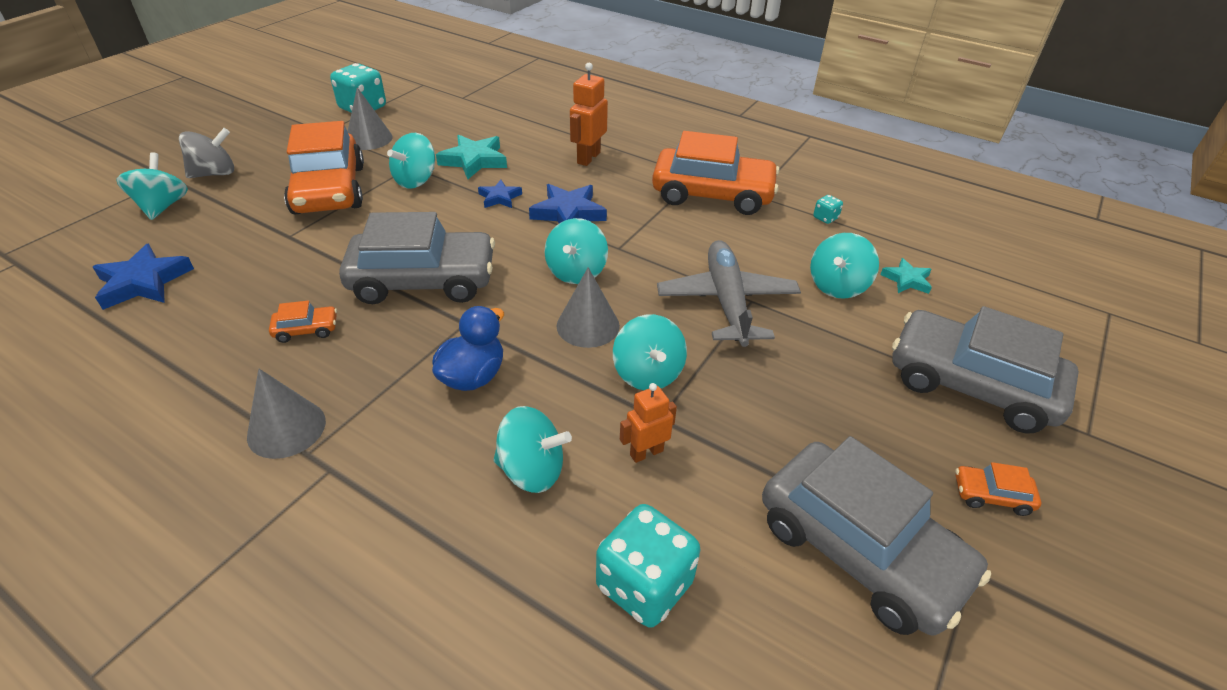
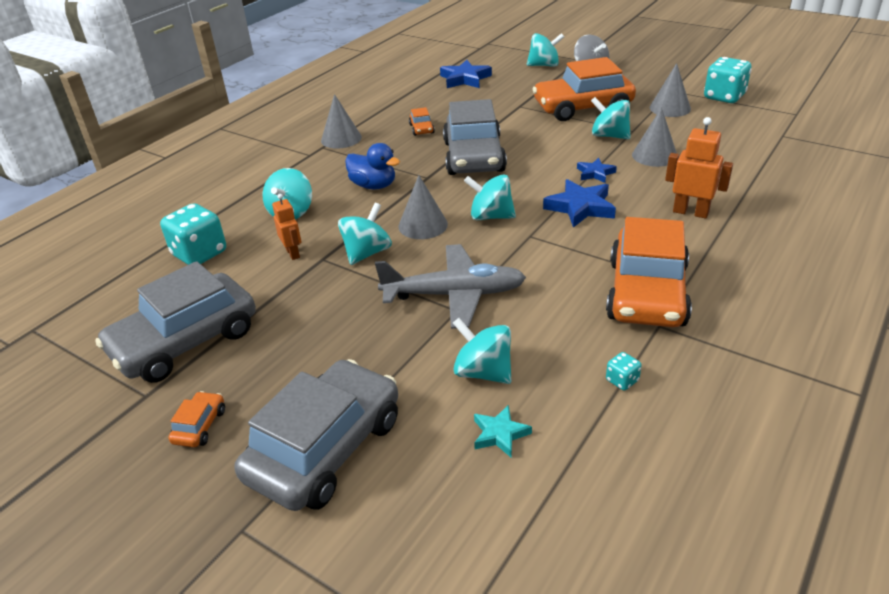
camera: 95 degrees right, 5 degrees down
turquoise star [436,135,507,179] -> grey cone [632,107,677,167]
turquoise spinning top [613,314,687,390] -> turquoise spinning top turned 135 degrees clockwise [338,203,392,265]

